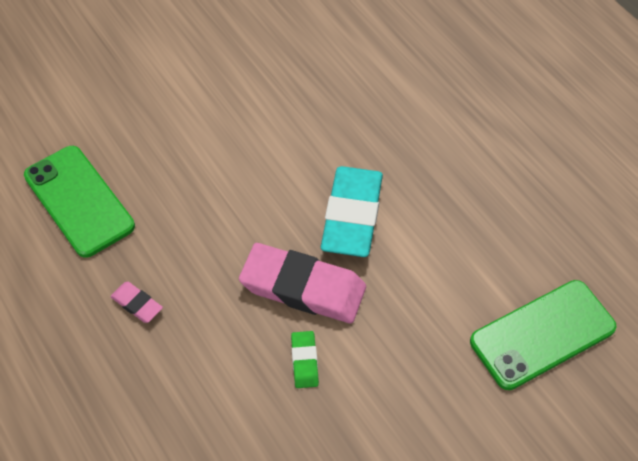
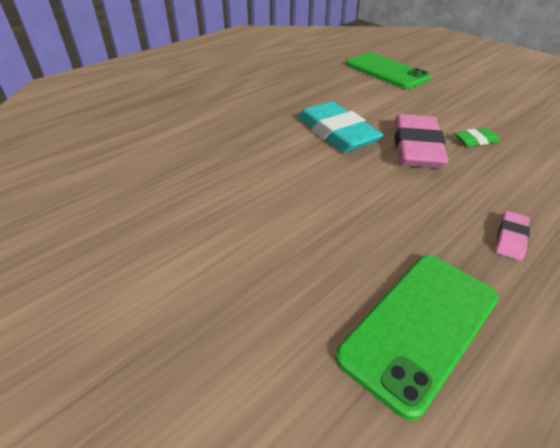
camera: 100 degrees left, 15 degrees down
turquoise eraser [321,166,383,257] -> turquoise eraser turned 60 degrees clockwise [298,101,383,153]

